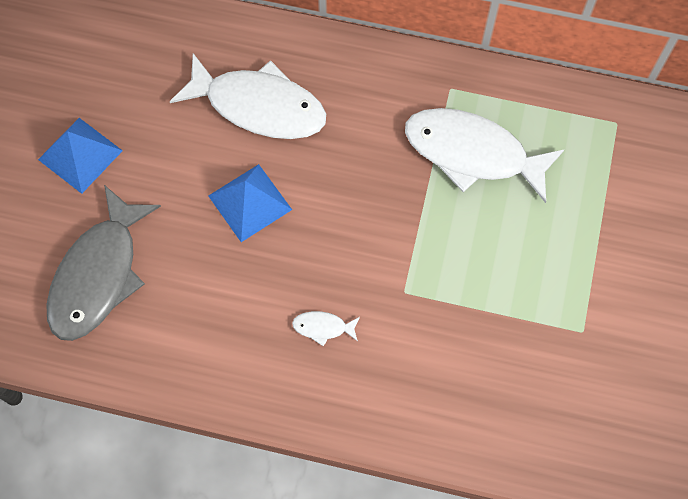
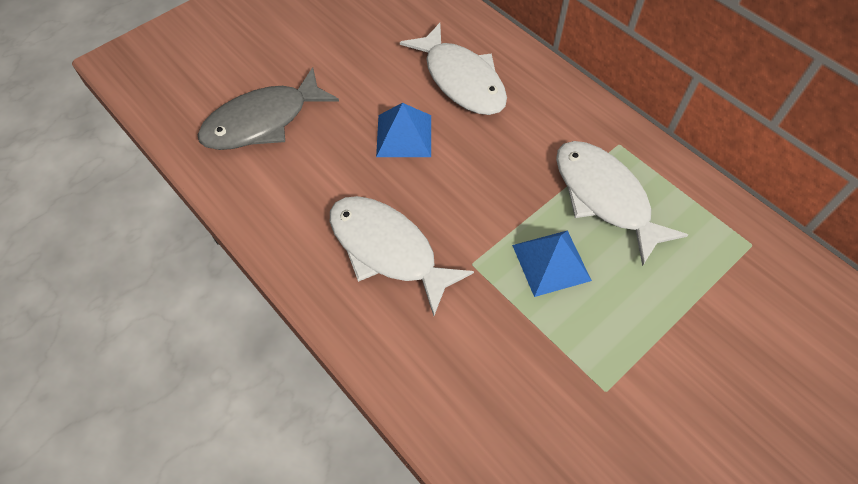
camera: 35 degrees right, 10 degrees down
blue pyramid [38,118,123,194] -> blue pyramid moved to [512,230,592,297]
white fish [292,311,360,347] -> white fish [330,196,474,316], size x2.49

